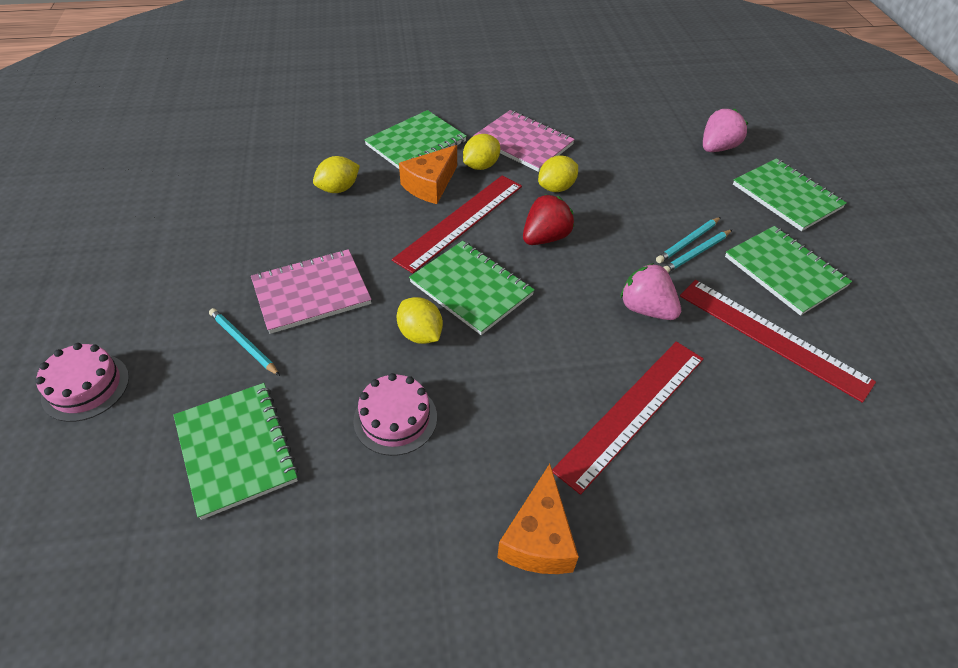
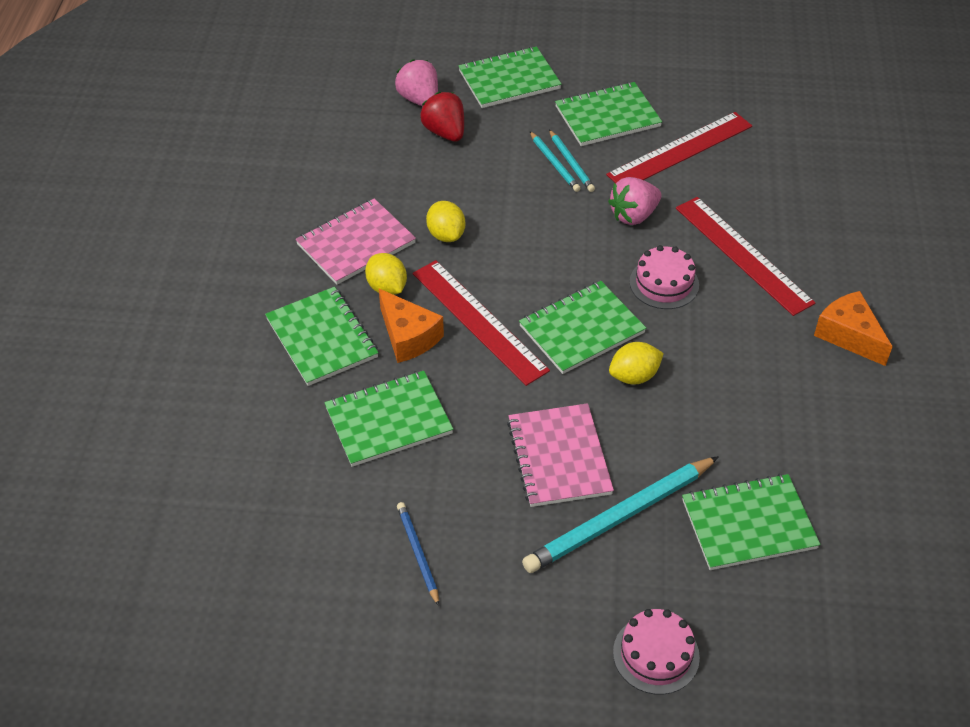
camera: 75 degrees left, 0 degrees up
turquoise pencil [209,308,280,376] -> turquoise pencil [522,456,719,573], size x1.94
yellow lemon [313,156,360,193] -> green notebook [324,371,453,467]
pink cake [353,373,437,456] -> pink cake moved to [630,245,699,309]
orange cheese [497,464,579,574] -> orange cheese turned 150 degrees counterclockwise [814,291,893,366]
red strawberry [523,194,574,245] -> red strawberry moved to [420,92,464,142]
none -> blue pencil [397,502,439,606]

